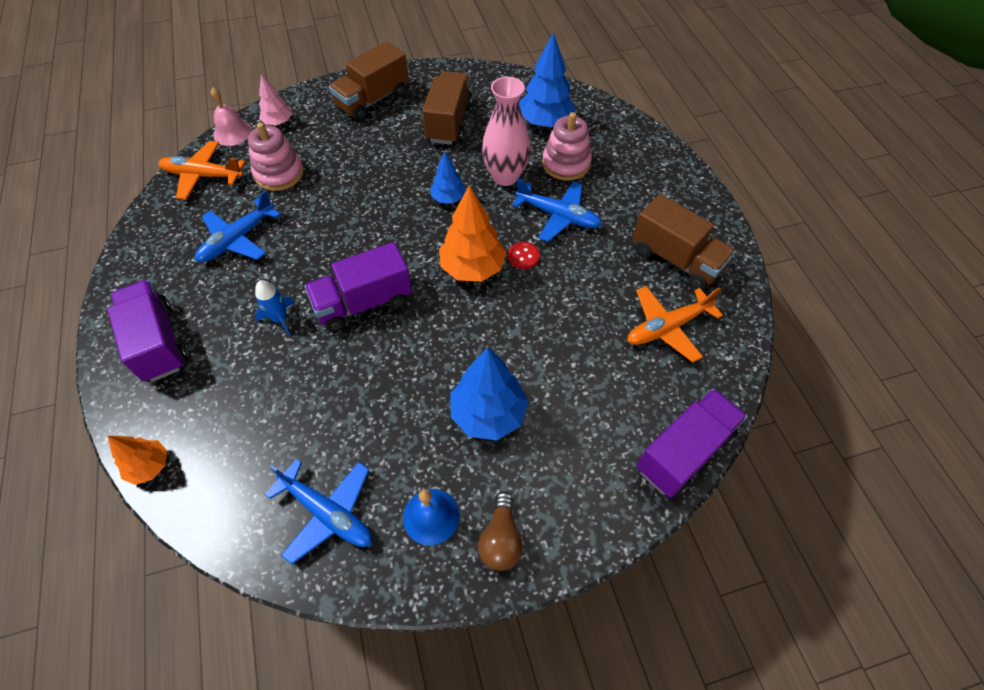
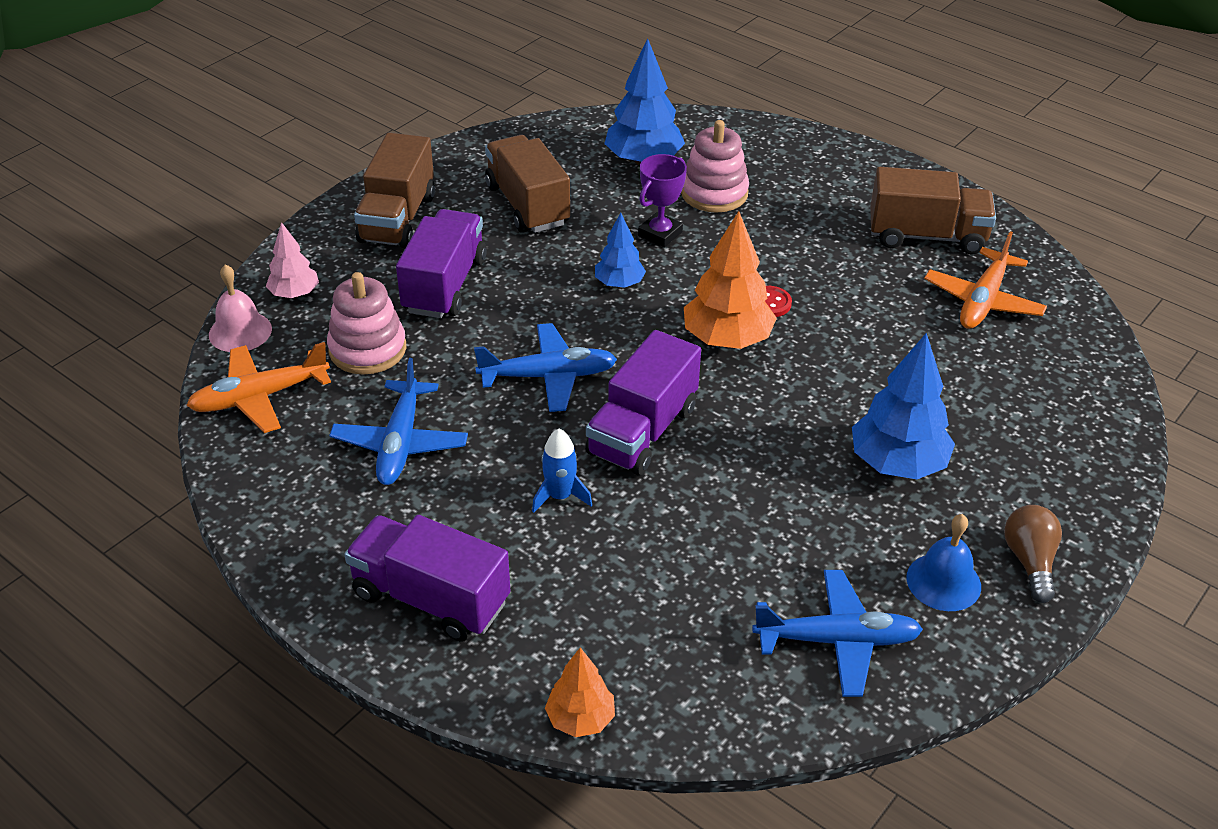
camera: 35 degrees left, 15 degrees down
brown light bulb [478,491,523,571] -> brown light bulb turned 150 degrees counterclockwise [1004,505,1062,603]
pink vase [482,77,531,186] -> purple trophy [638,154,687,247]
blue plane [512,178,602,242] -> blue plane moved to [474,323,617,412]
purple truck [636,389,747,498] -> purple truck moved to [396,209,486,318]

